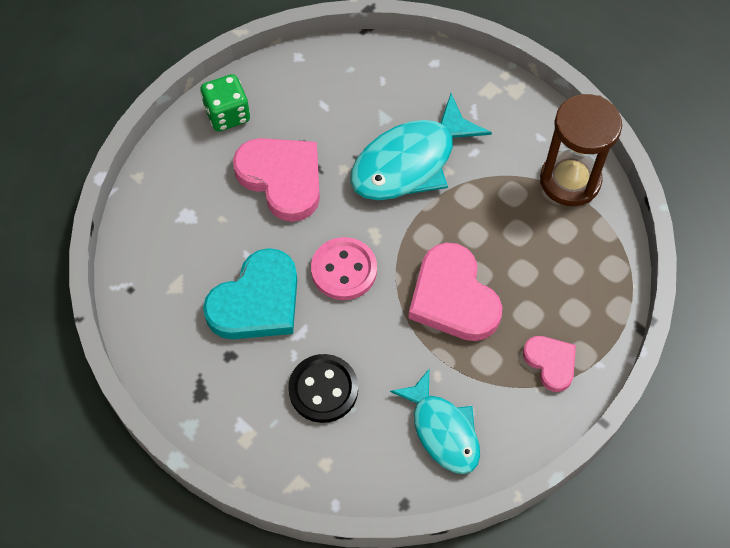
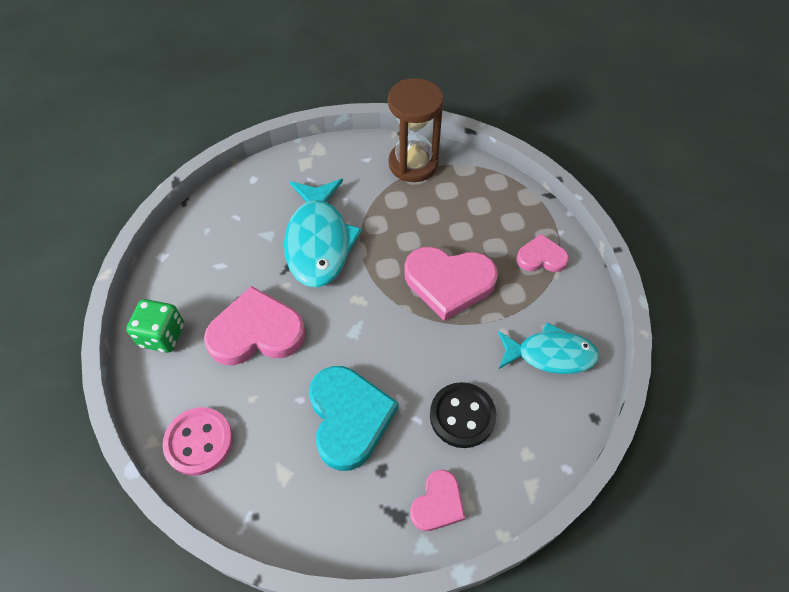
camera: 55 degrees left, 5 degrees down
pink button [311,237,377,300] -> pink button moved to [162,407,233,476]
none -> pink heart [410,470,465,531]

